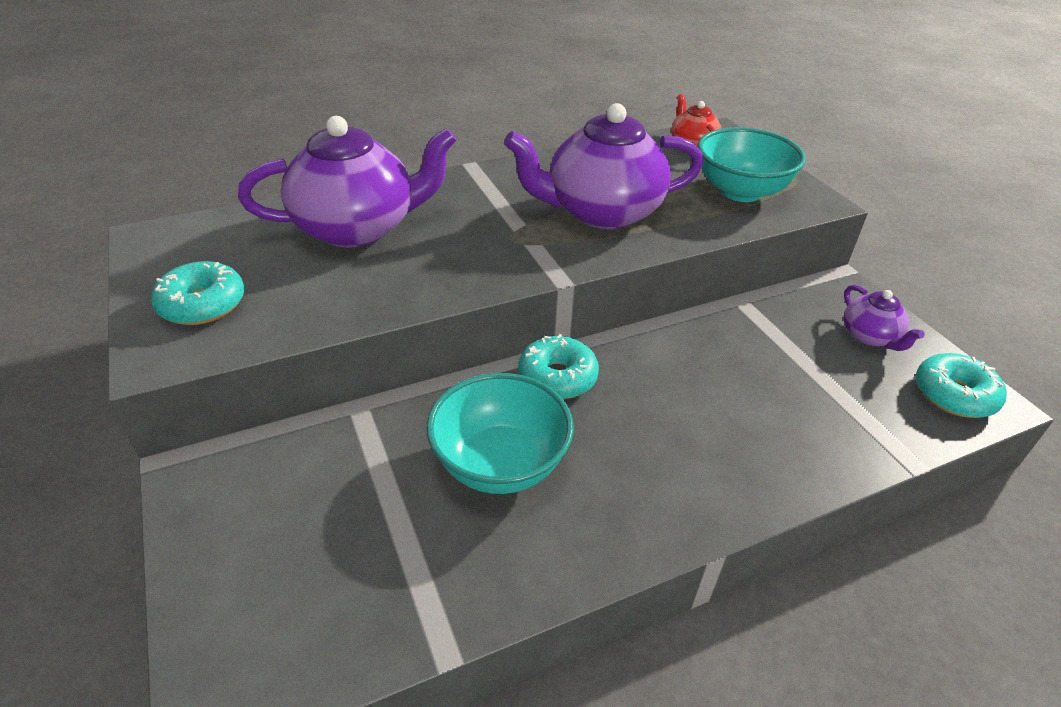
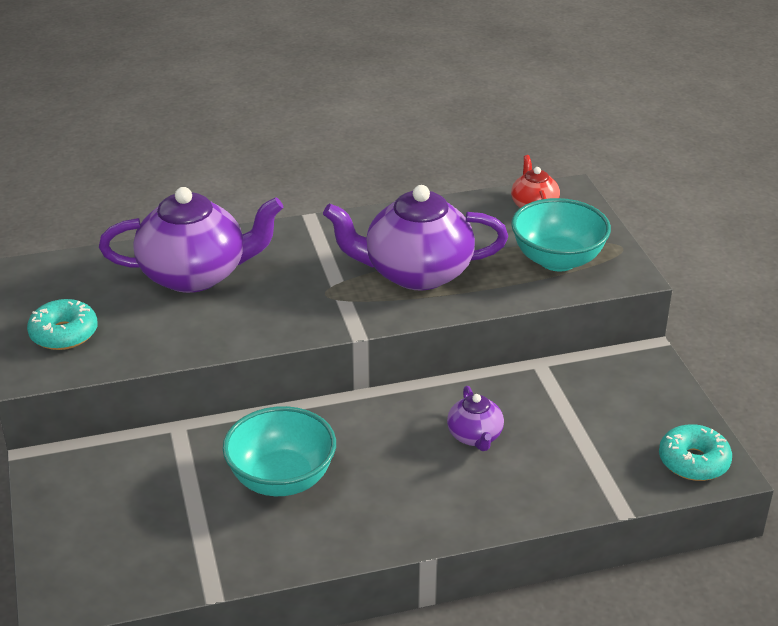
camera: 10 degrees right, 5 degrees down
turquoise donut [518,334,599,399] -> none
purple teapot [844,285,925,351] -> purple teapot moved to [447,386,504,451]

